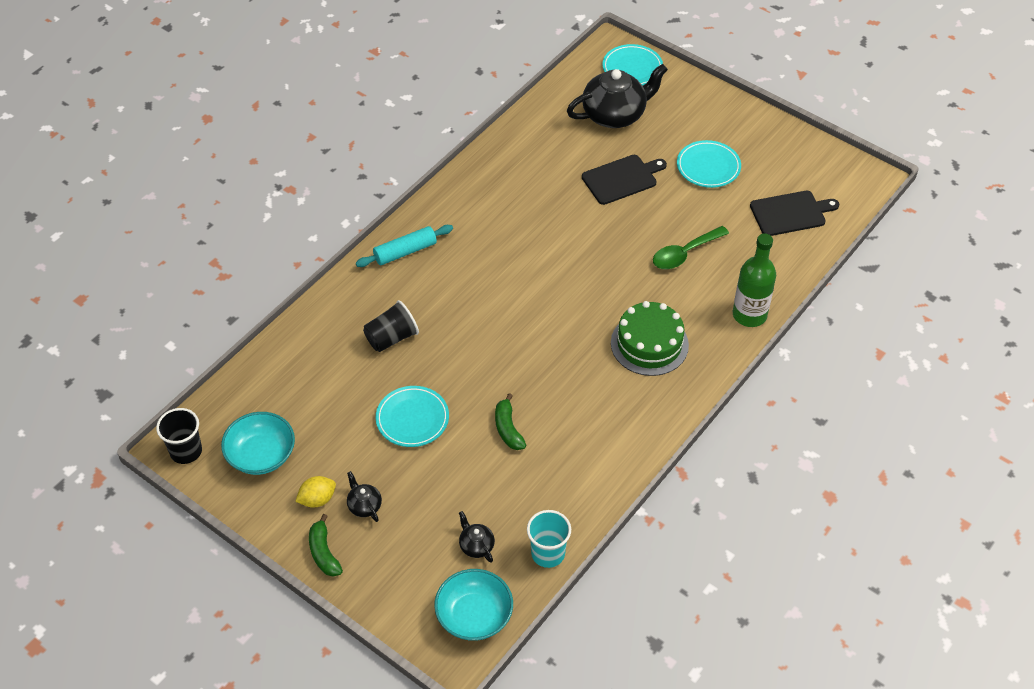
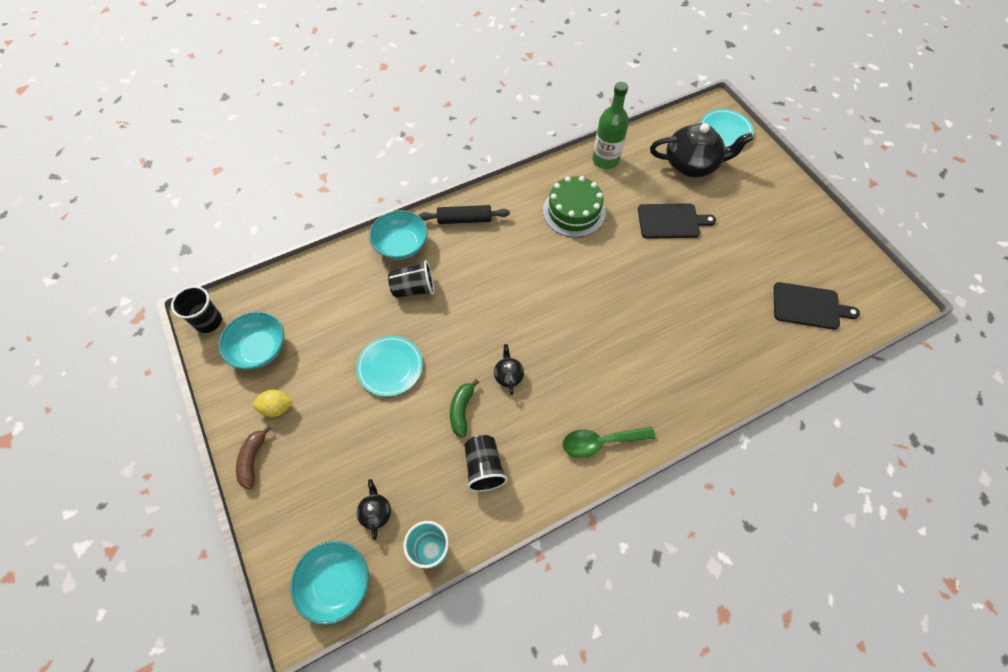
camera: 25 degrees right, 10 degrees up
green banana [309,514,343,576] -> brown banana [236,426,271,489]
black teapot [347,471,382,522] -> black teapot moved to [494,344,524,395]
turquoise rolling pin [356,225,453,267] -> black rolling pin [419,205,510,224]
green cake [611,301,689,376] -> green cake moved to [543,176,606,237]
green spoon [653,226,729,269] -> green spoon moved to [563,427,655,458]
turquoise plate [677,140,741,188] -> none
green bottle [733,233,776,327] -> green bottle moved to [592,82,629,169]
none -> turquoise bowl [369,210,428,260]
none -> black cup [464,435,508,492]

